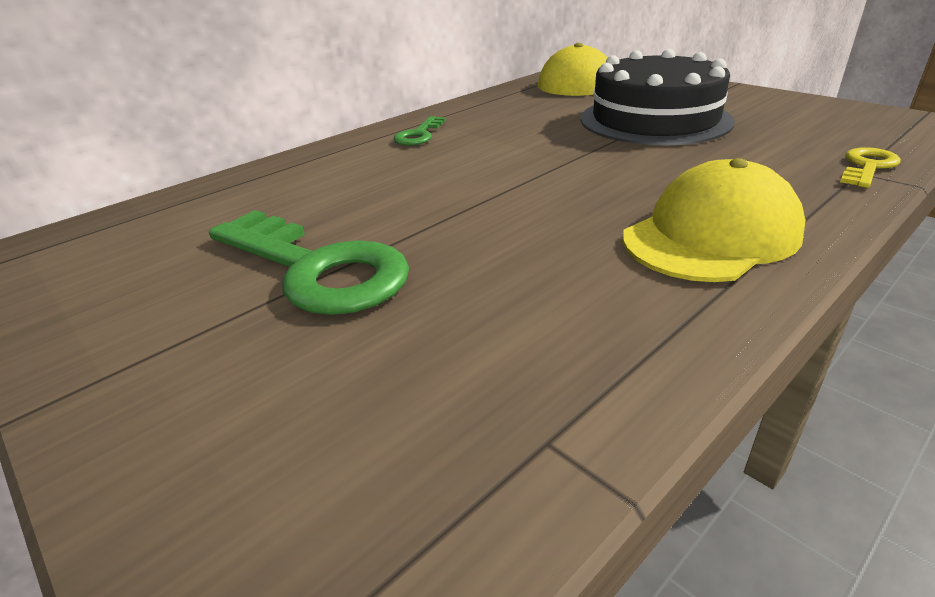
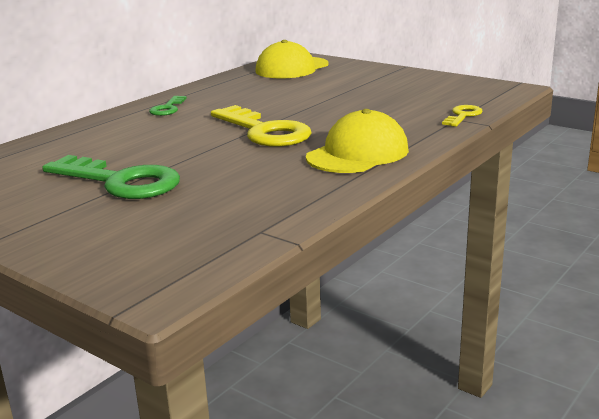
camera: 10 degrees left, 10 degrees down
black cake [580,49,735,145] -> none
none -> yellow key [211,105,312,147]

